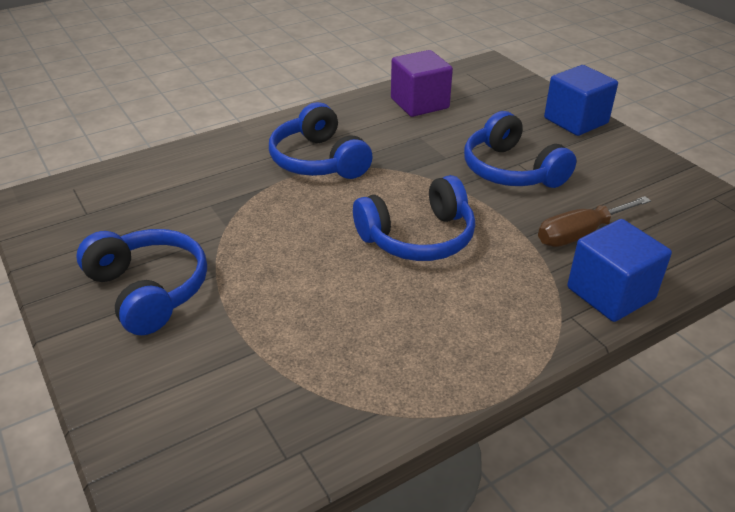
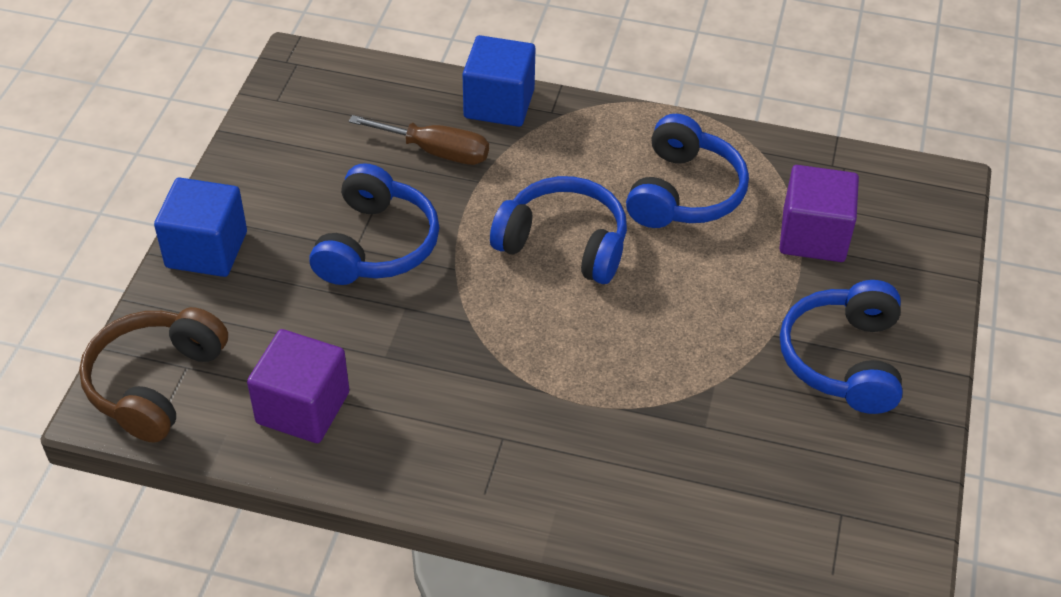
camera: 135 degrees left, 10 degrees up
blue headphones [269,102,373,179] -> blue headphones moved to [626,114,749,228]
none -> brown headphones [79,307,228,443]
none -> purple cube [779,165,859,262]

